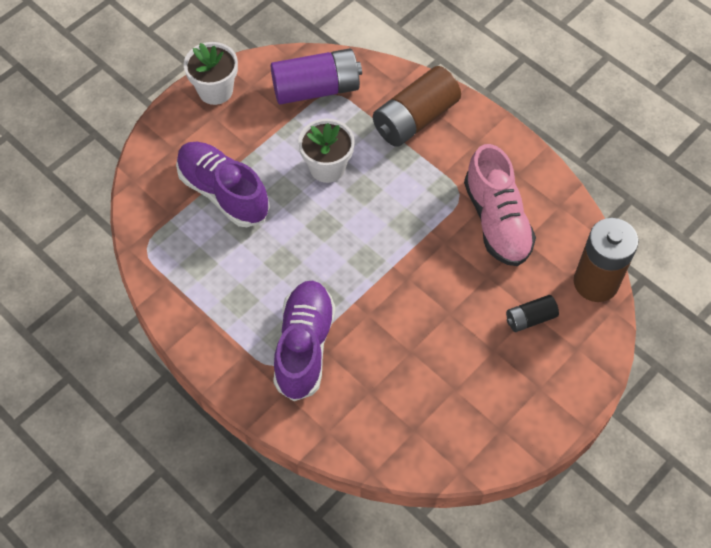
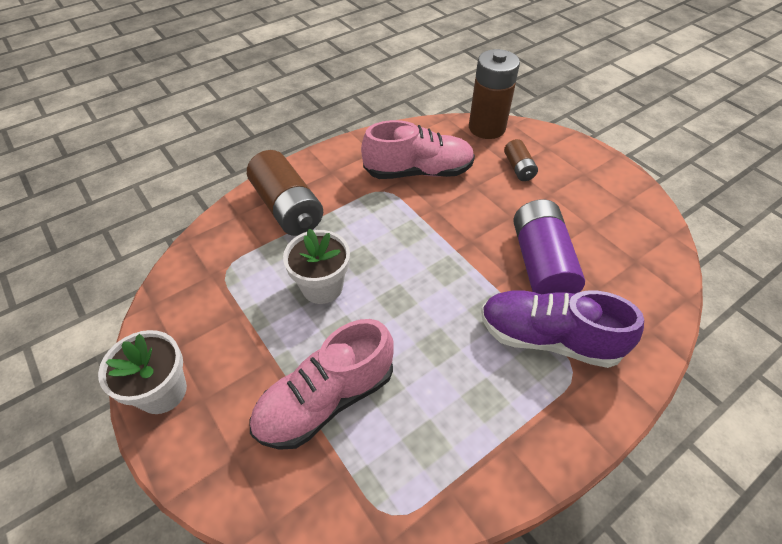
camera: 80 degrees left, 10 degrees down
purple shoe [176,142,270,227] -> pink shoe [249,319,394,450]
purple battery [271,48,362,105] -> purple battery moved to [513,199,585,294]
black battery [506,295,559,332] -> brown battery [504,139,538,181]

